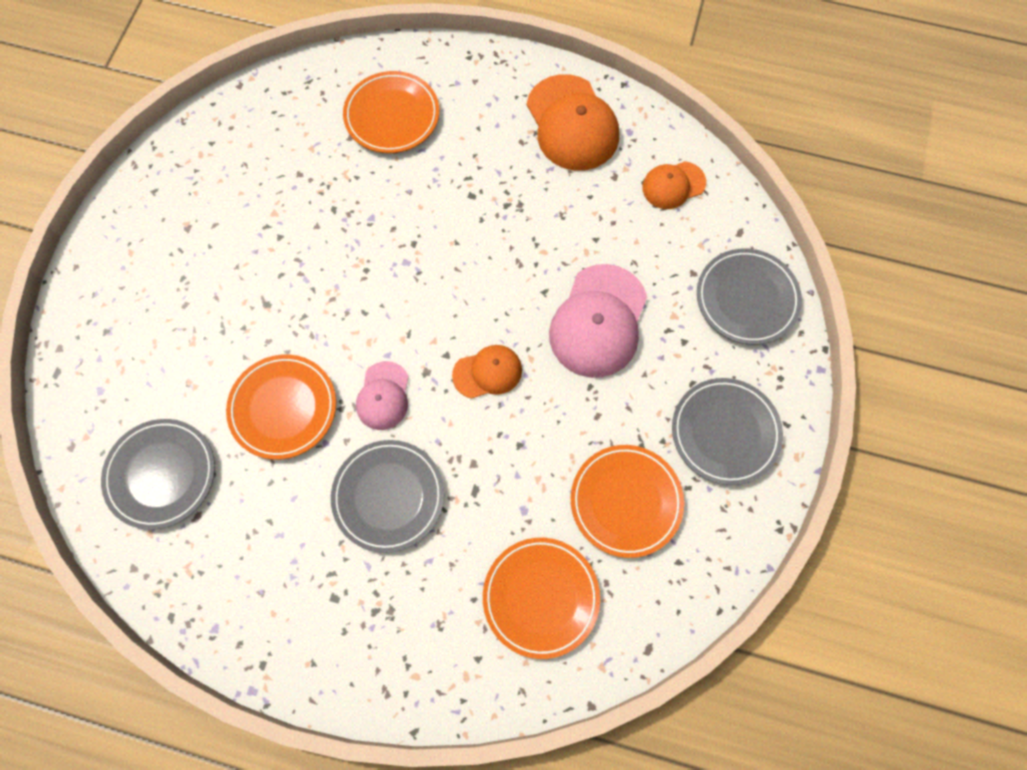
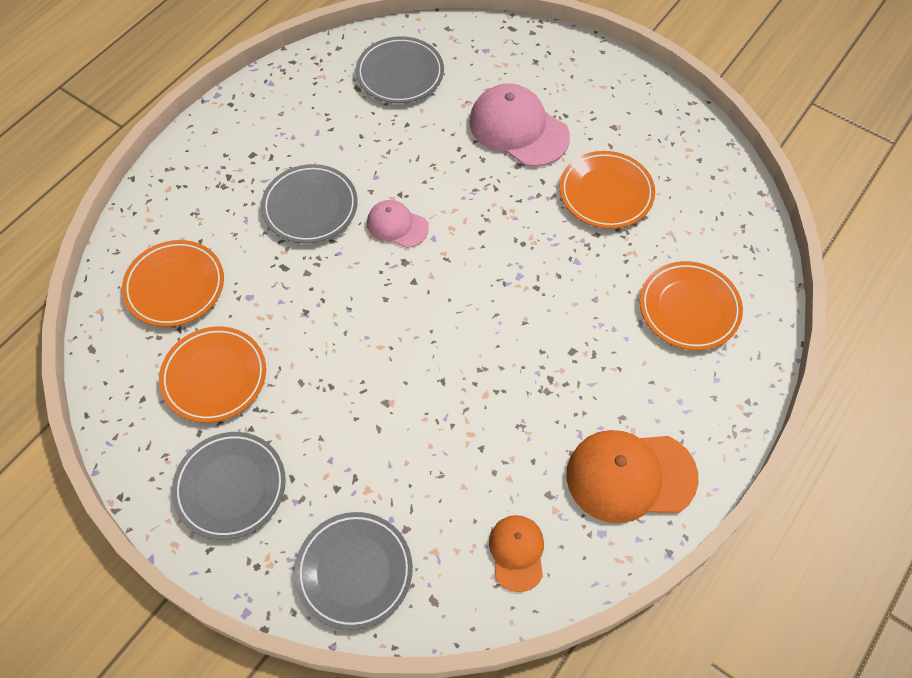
camera: 110 degrees right, 10 degrees down
orange plate [226,354,336,460] -> orange plate moved to [560,151,655,229]
orange cap [452,345,522,399] -> none
pink cap [549,264,647,378] -> pink cap moved to [469,83,570,167]

